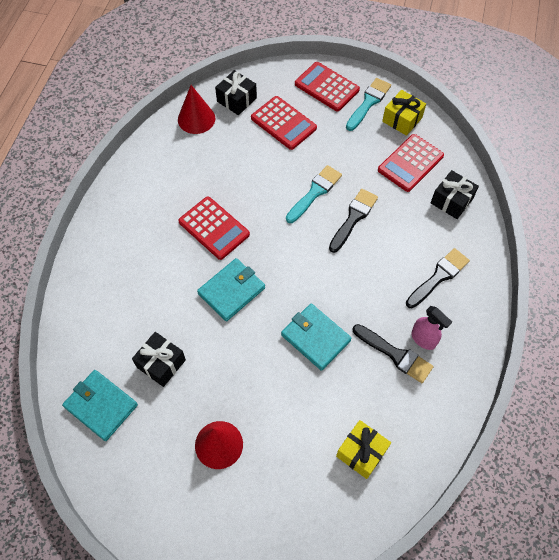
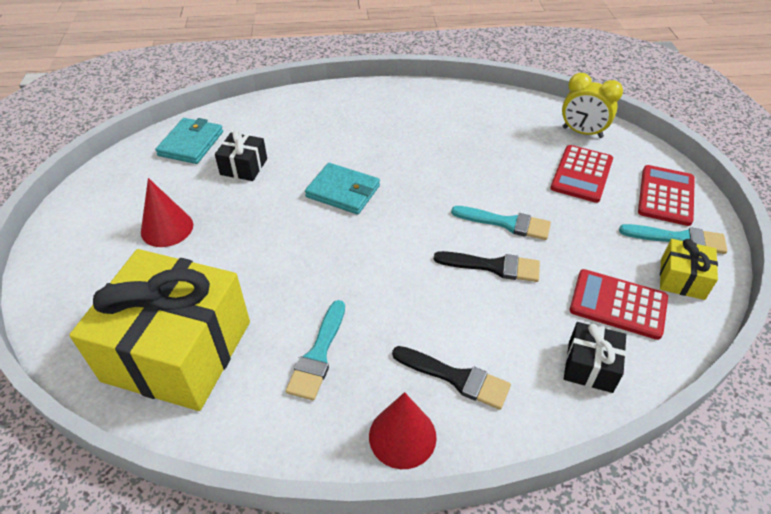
camera: 70 degrees right, 15 degrees down
red cone [178,85,215,134] -> red cone moved to [369,392,437,469]
red calculator [178,197,250,260] -> none
black gift [215,70,257,115] -> yellow clock [562,73,623,138]
turquoise wallet [281,303,352,371] -> none
yellow gift [336,420,391,479] -> yellow gift [69,249,250,411], size x2.30
black brush [353,324,433,383] -> turquoise brush [286,300,345,400]
pink spray bottle [412,306,452,350] -> none

